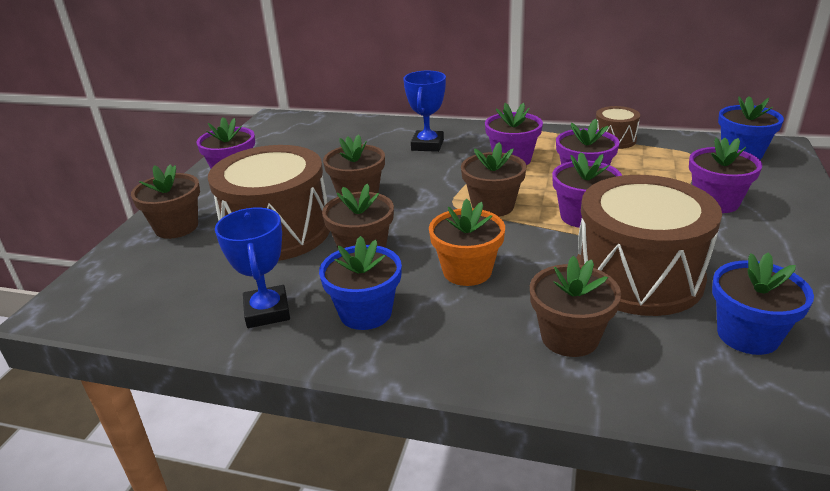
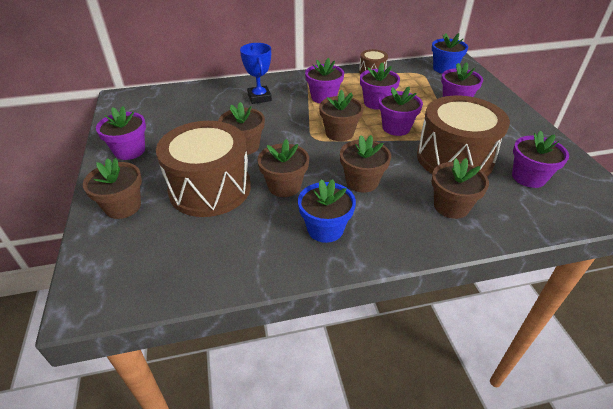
camera: 30 degrees left, 10 degrees up
blue trophy [215,208,290,328] -> none
orange flower pot [429,199,505,286] -> brown flower pot [340,135,391,193]
blue flower pot [712,252,814,355] -> purple flower pot [512,130,569,188]

